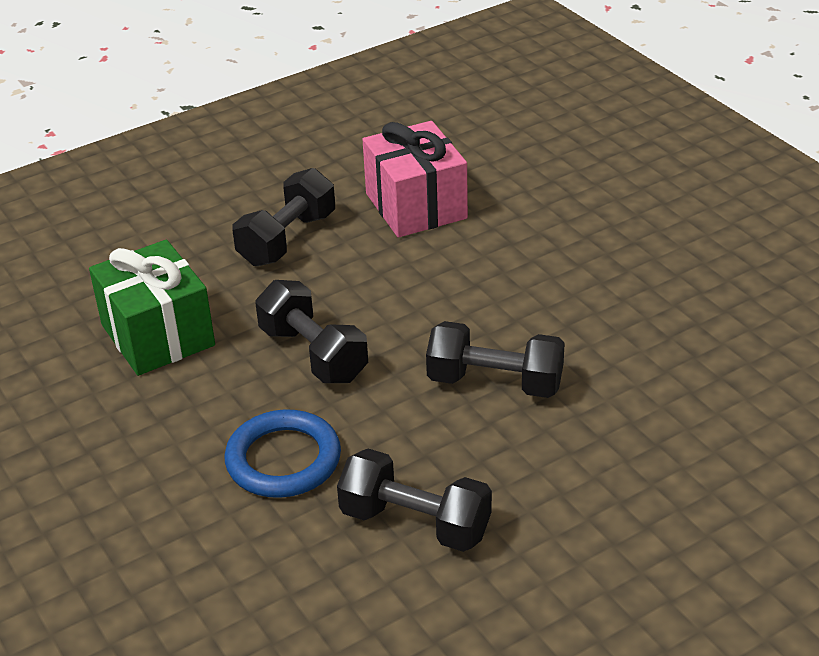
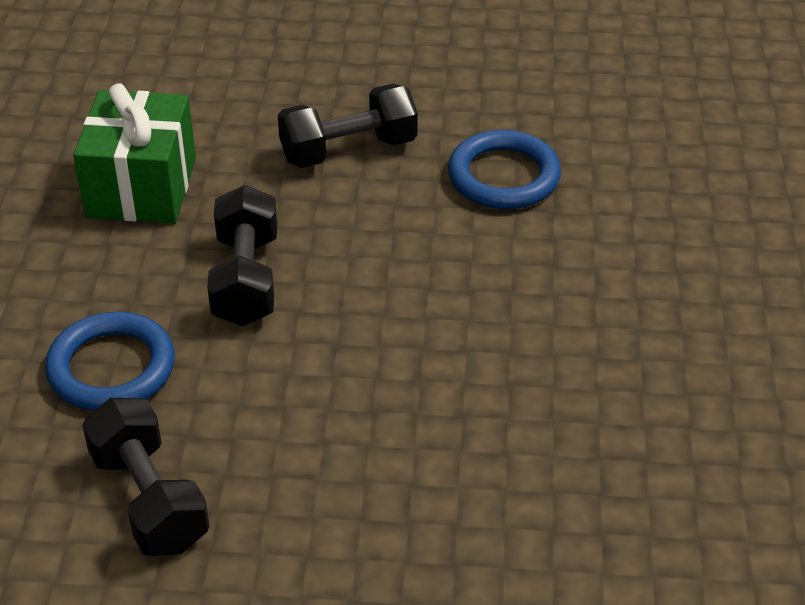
camera: 35 degrees right, 5 degrees up
pink gift [362,121,468,237] -> blue ring [448,130,561,209]
black dumbbell [426,321,565,398] -> none

